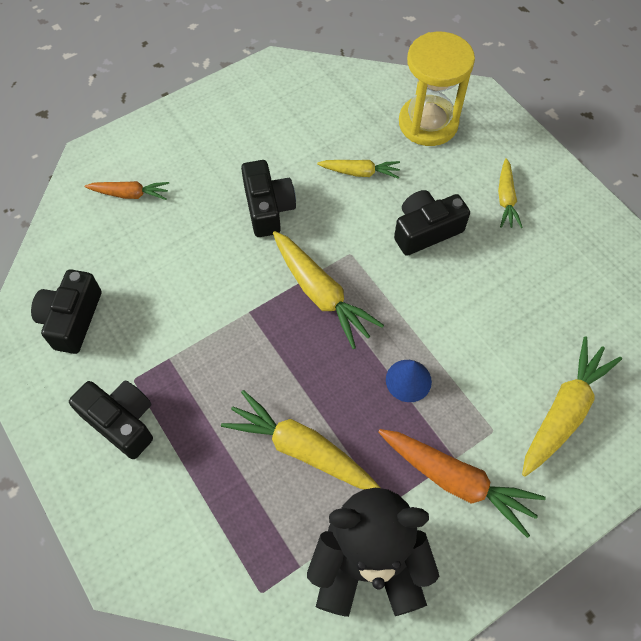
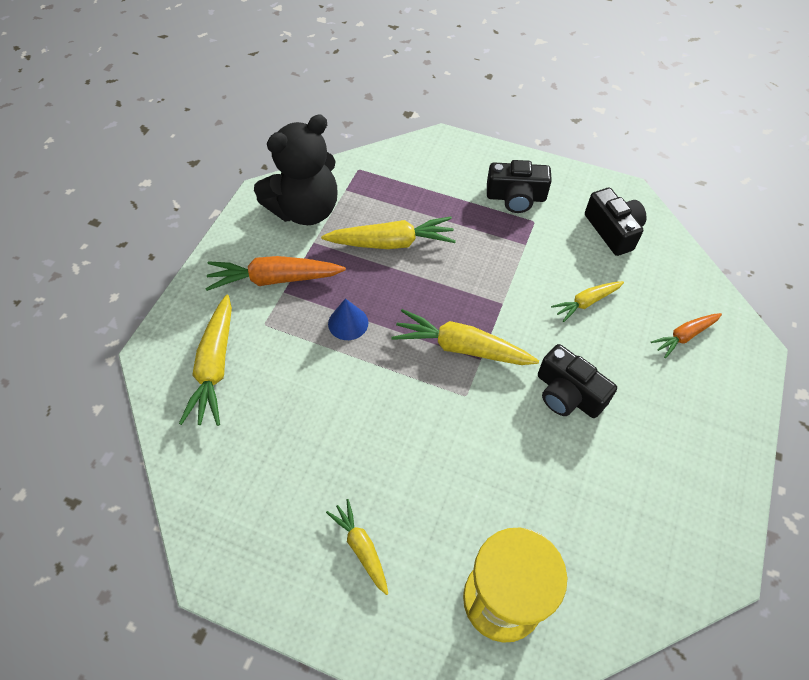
camera: 145 degrees right, 5 degrees down
yellow carrot [317,160,400,179] -> yellow carrot moved to [551,281,624,322]
black camera [394,190,470,256] -> none

